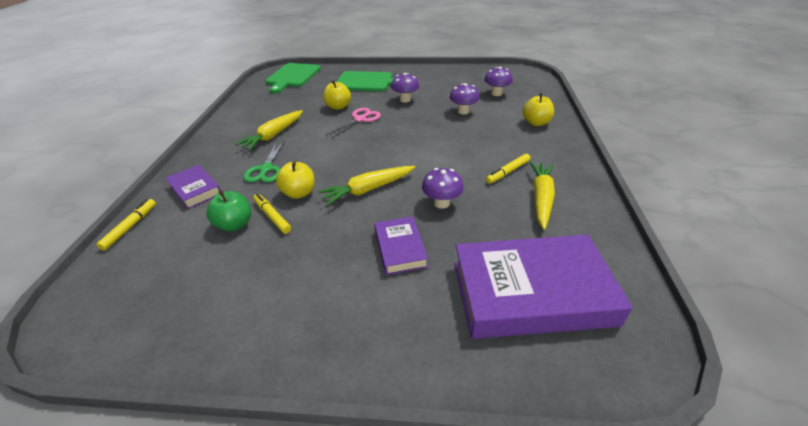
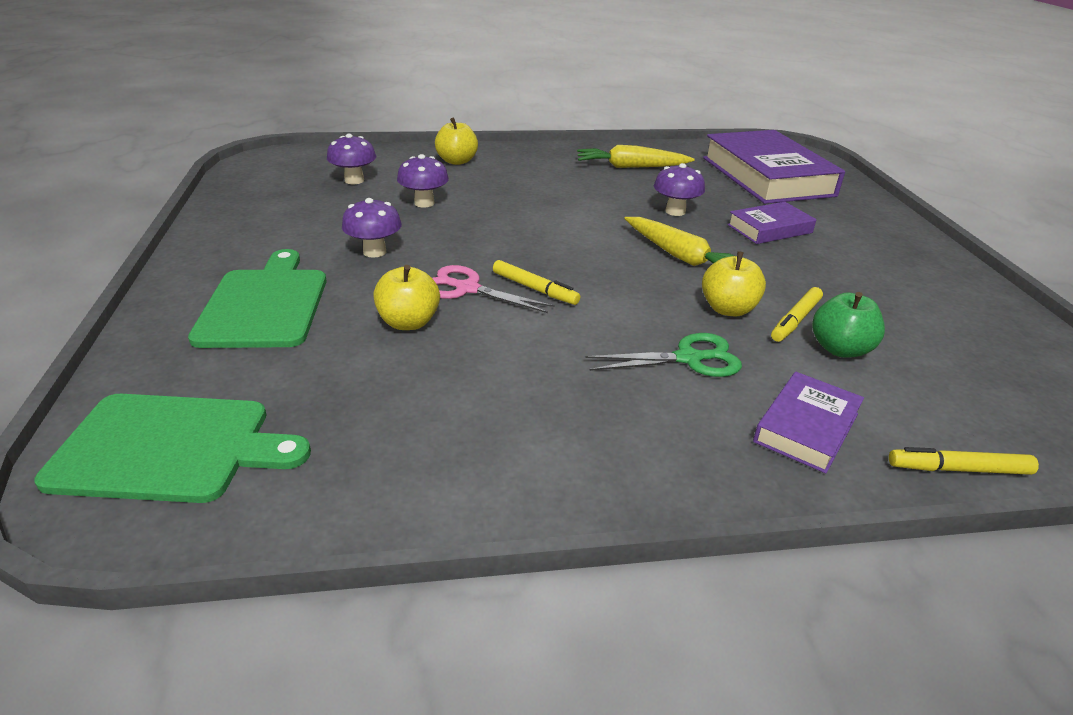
camera: 105 degrees left, 5 degrees down
yellow carrot [235,110,303,150] -> none
yellow marker [486,154,530,184] -> yellow marker moved to [493,260,580,305]

